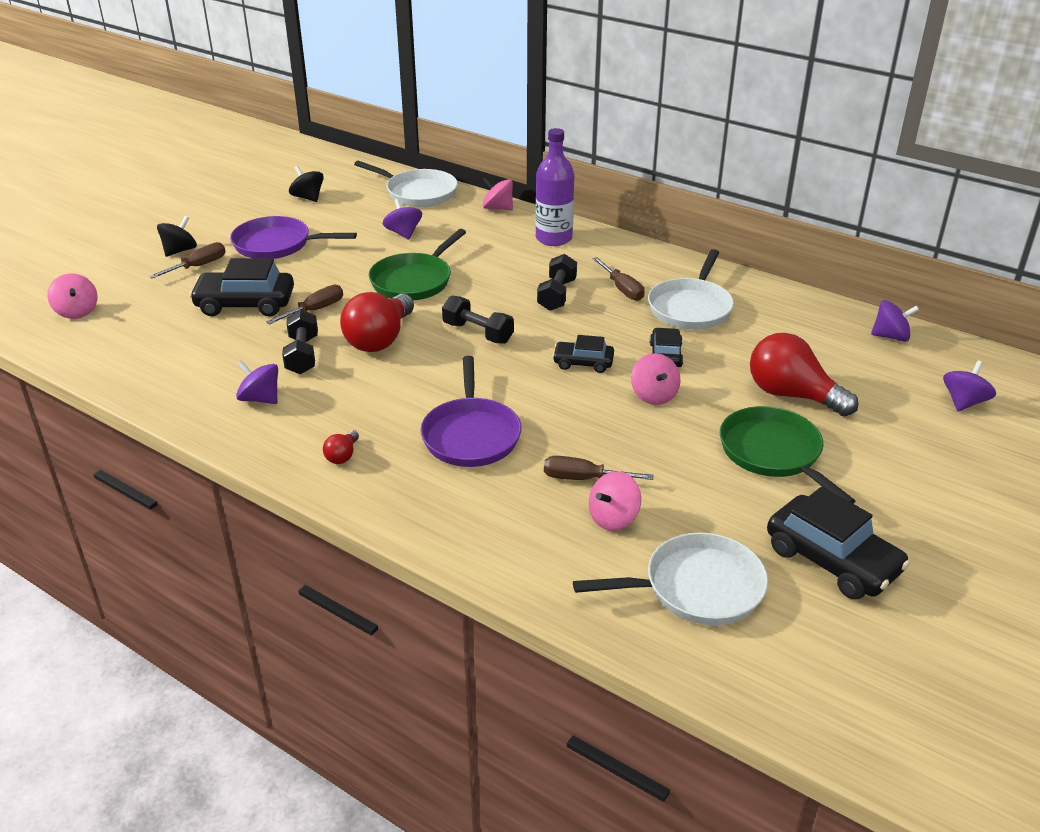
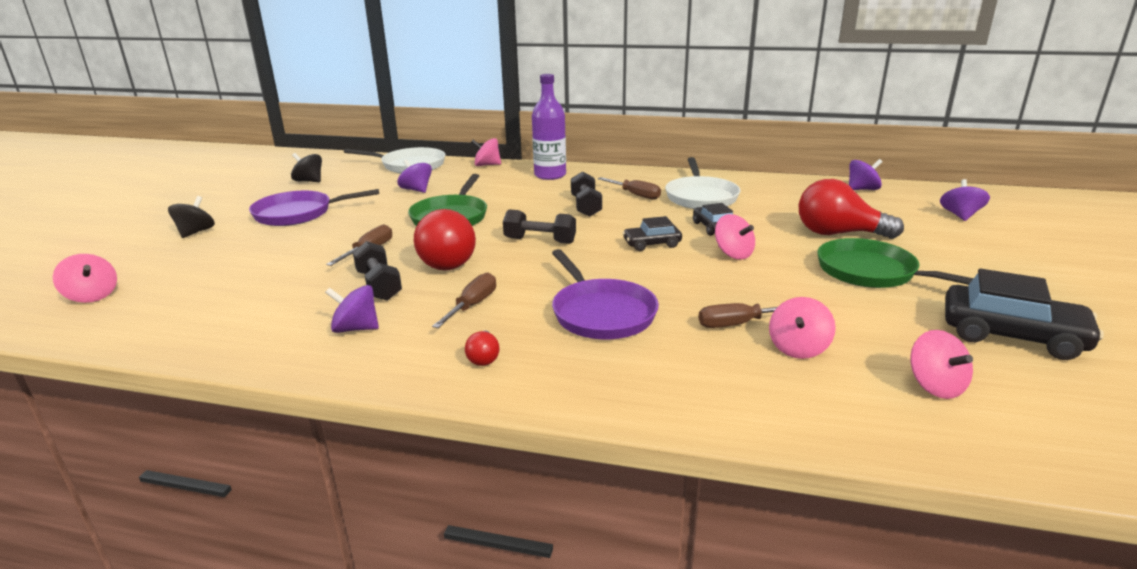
camera: 20 degrees left, 10 degrees down
brown screwdriver [149,242,226,278] -> brown screwdriver moved to [432,272,496,328]
black car [189,258,294,317] -> none
white pan [573,532,768,625] -> pink spinning top [910,330,973,399]

